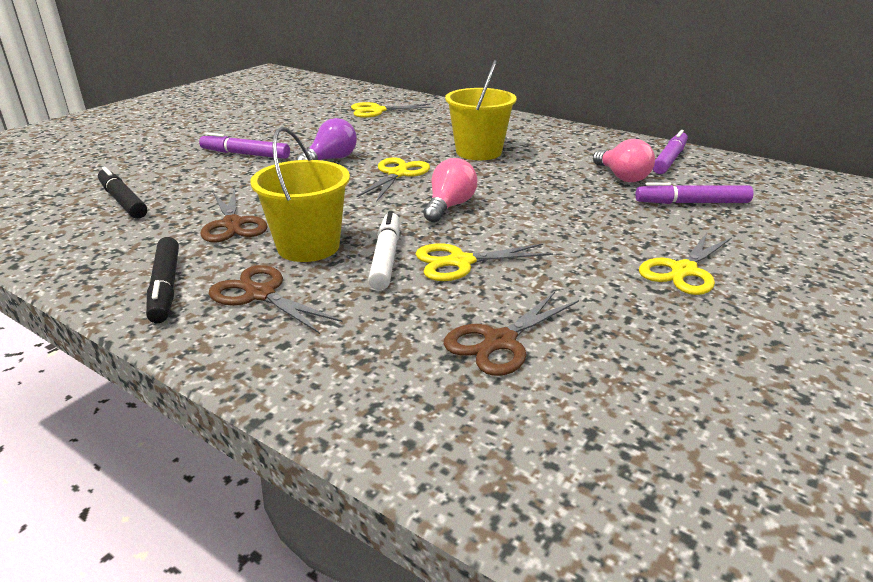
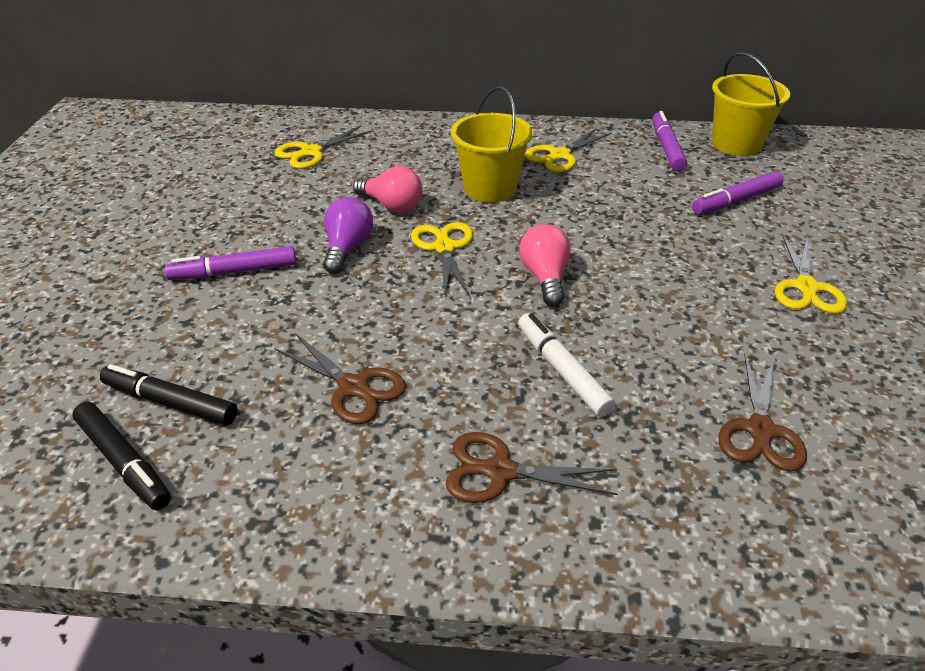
camera: 30 degrees left, 10 degrees up
black marker [146,237,179,323] -> black marker moved to [72,402,171,510]
yellow bucket [250,127,350,262] -> yellow bucket moved to [712,52,790,156]
yellow scissors [416,243,553,281] -> yellow scissors moved to [525,128,612,172]
pink light bulb [593,139,655,182] -> pink light bulb moved to [353,166,423,213]

